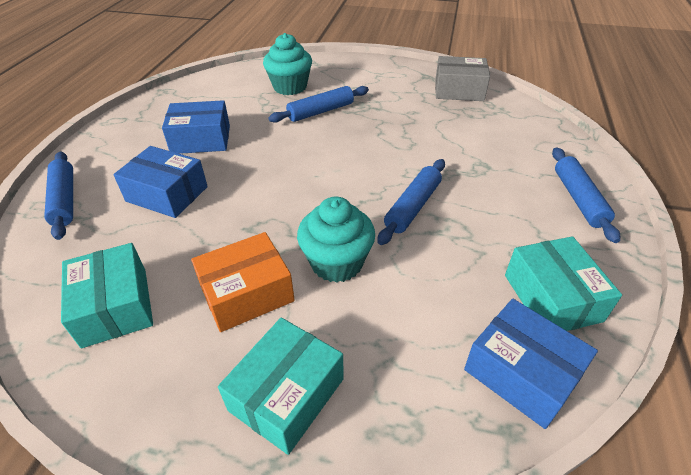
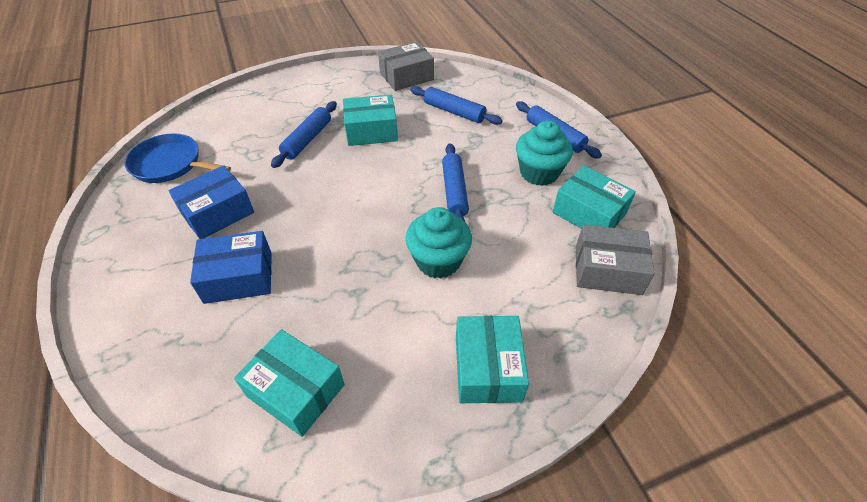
camera: 35 degrees left, 5 degrees up
blue rolling pin [44,152,73,240] -> blue rolling pin moved to [410,86,502,125]
orange box [191,232,295,332] -> none
turquoise cupcake [263,33,312,95] -> turquoise cupcake moved to [516,120,573,186]
blue box [464,299,598,429] -> grey box [576,225,655,295]
none -> blue pan [124,133,231,183]
none -> turquoise box [343,95,398,146]

